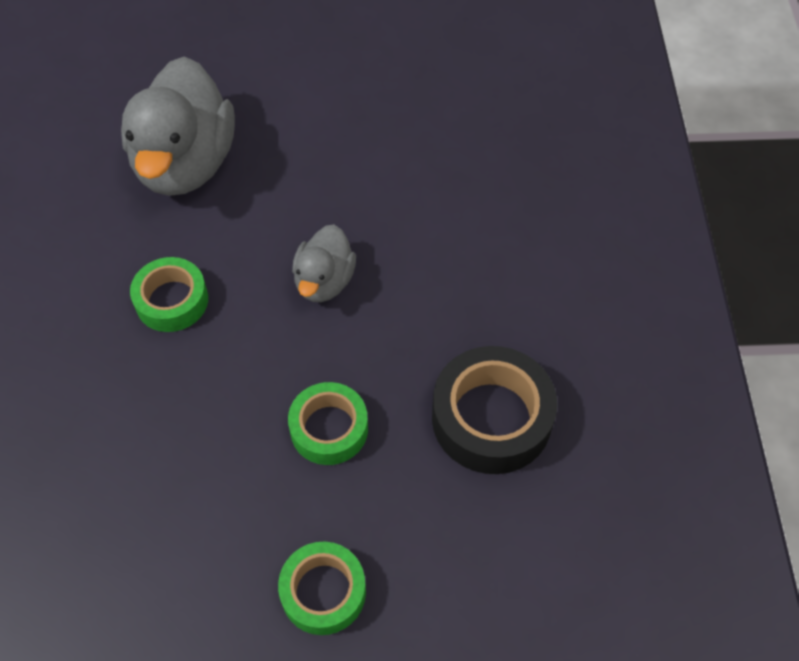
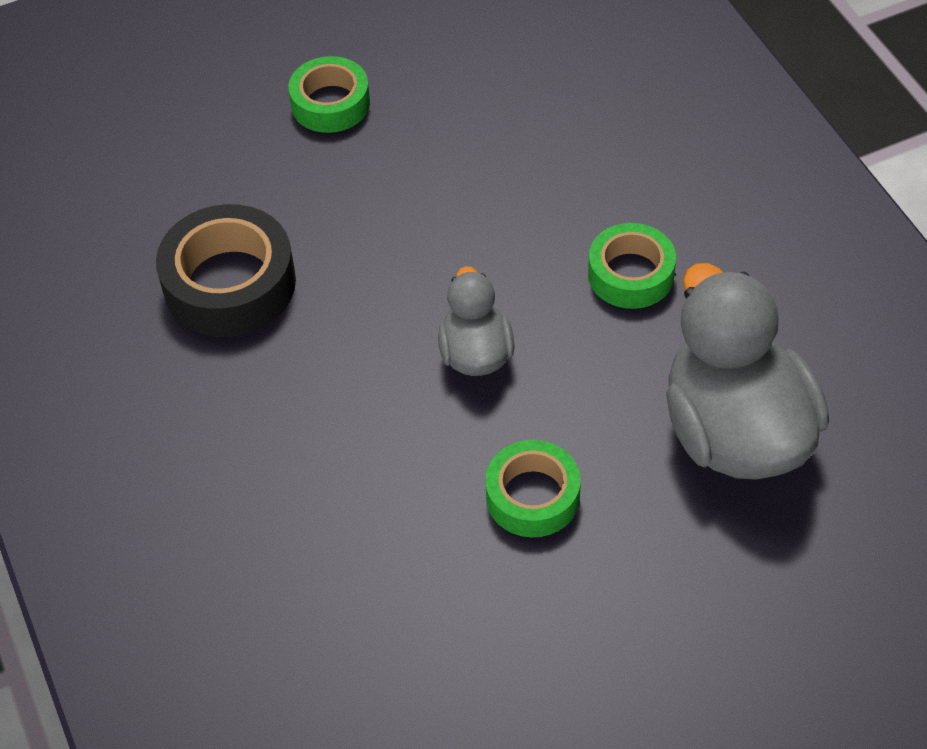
camera: 160 degrees right, 5 degrees down
green tape [288,382,368,465] -> green tape moved to [485,440,581,537]

